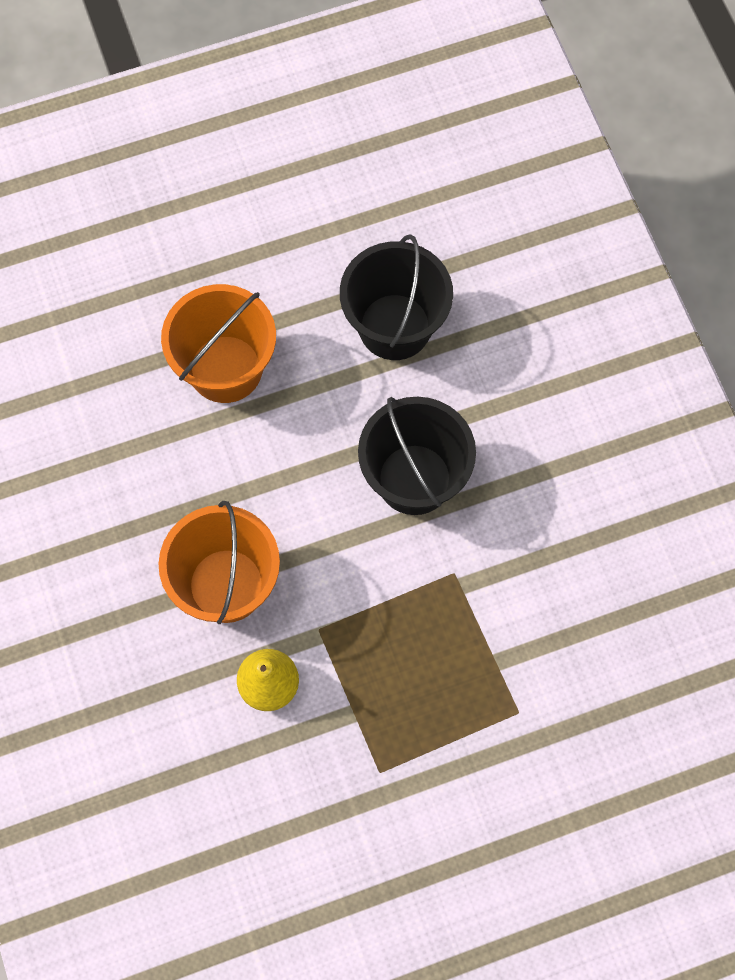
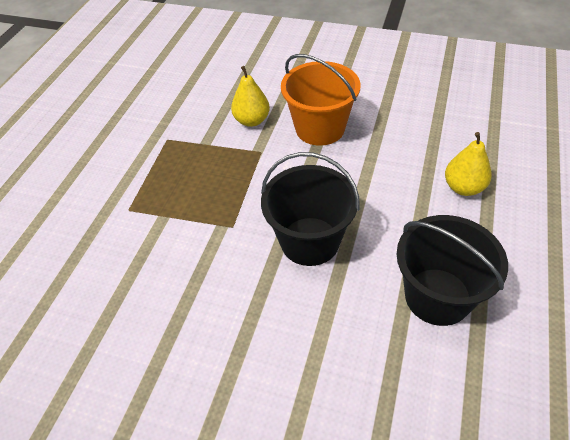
camera: 130 degrees right, 20 degrees down
orange bucket [161,284,276,403] -> yellow pear [445,132,492,196]

